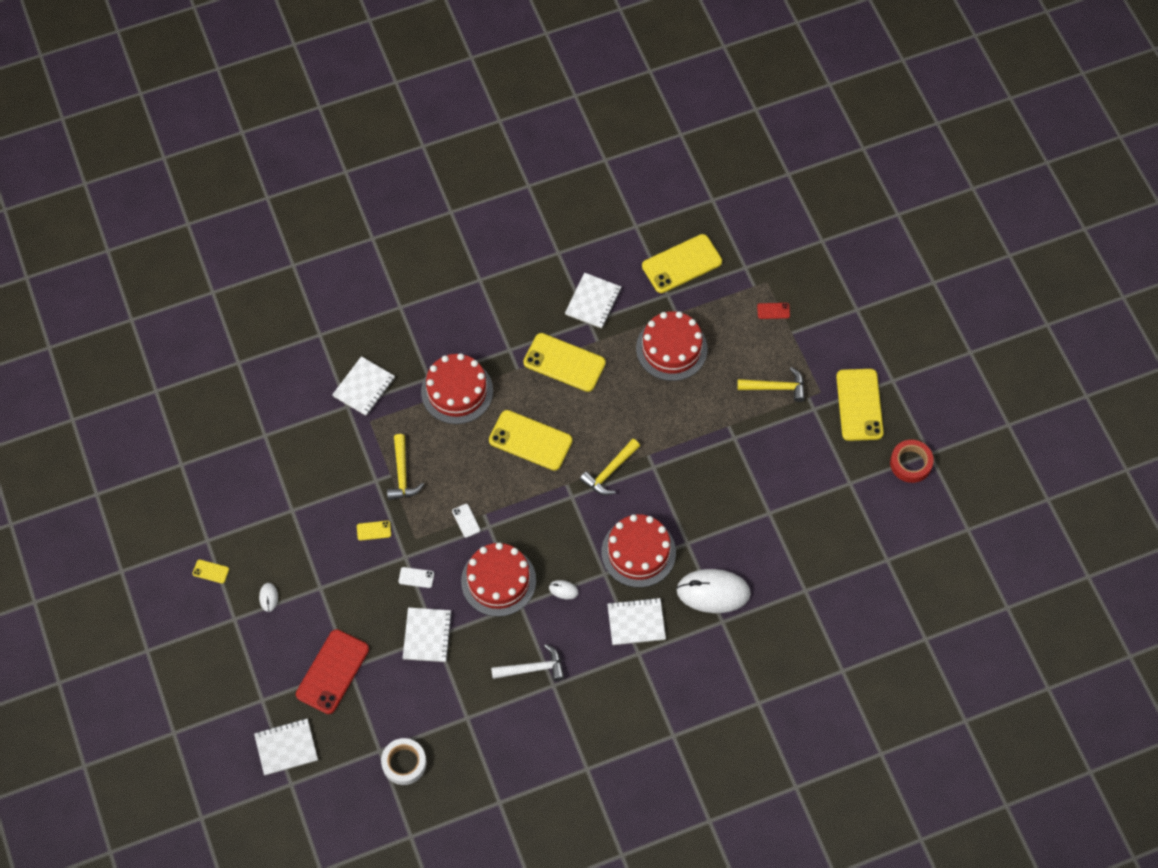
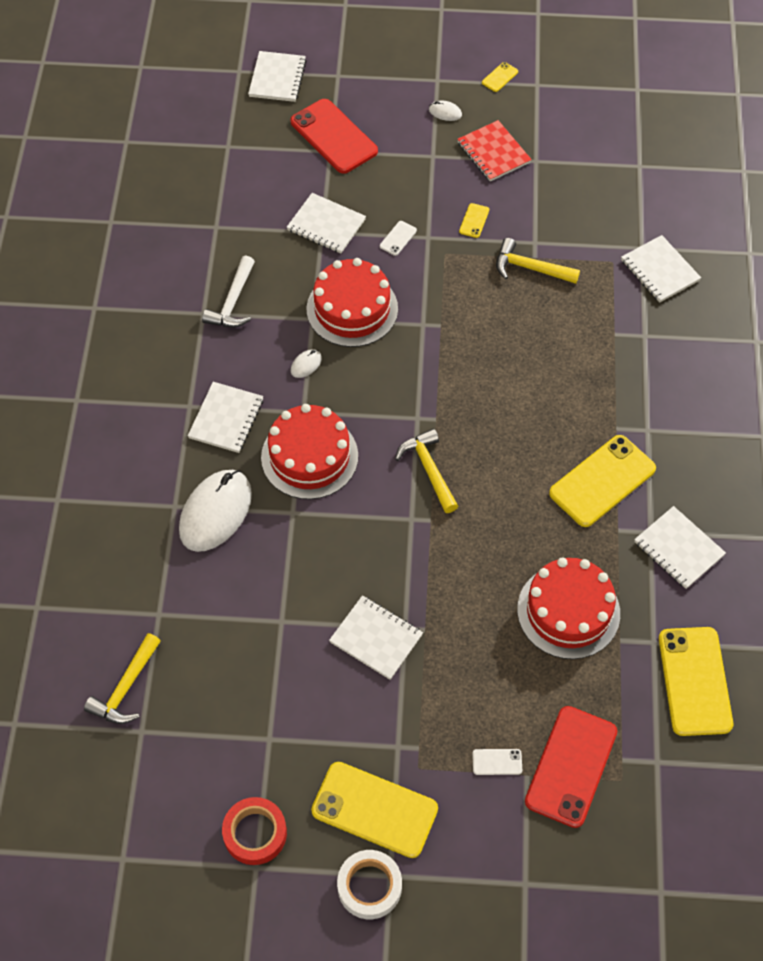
camera: 115 degrees right, 5 degrees down
white tape [381,738,426,785] -> white tape moved to [337,850,402,919]
red cake [421,353,493,424] -> none
white phone [452,504,480,538] -> white phone moved to [472,749,522,775]
yellow phone [489,410,573,471] -> none
yellow hammer [737,367,805,402] -> yellow hammer moved to [84,633,161,724]
red phone [757,303,790,319] -> red phone [525,706,617,828], size x2.36
none -> white notebook [329,595,423,680]
none -> red notebook [457,120,532,181]

